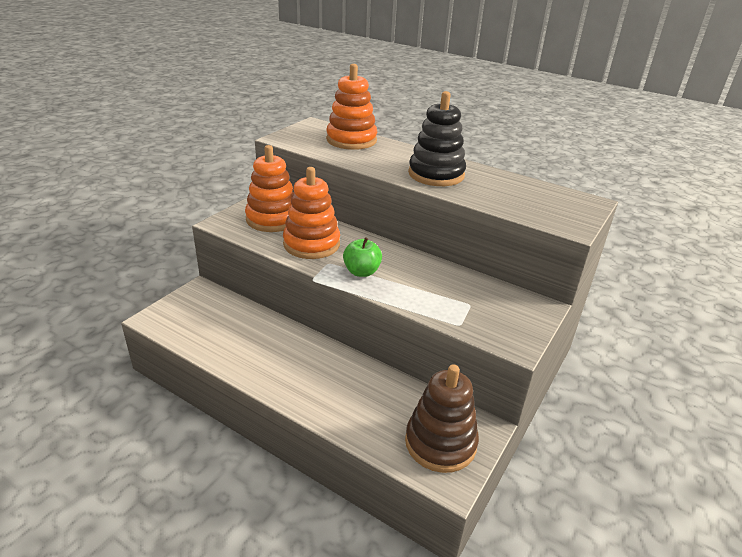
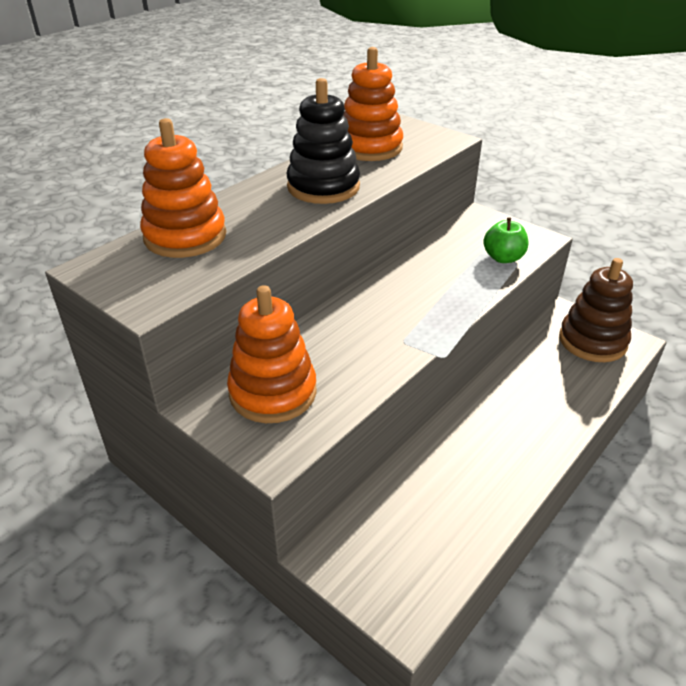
camera: 80 degrees left, 5 degrees up
orange stacking toy [283,167,340,259] -> orange stacking toy moved to [343,47,403,161]
green apple [343,237,382,277] -> green apple moved to [483,218,528,263]

